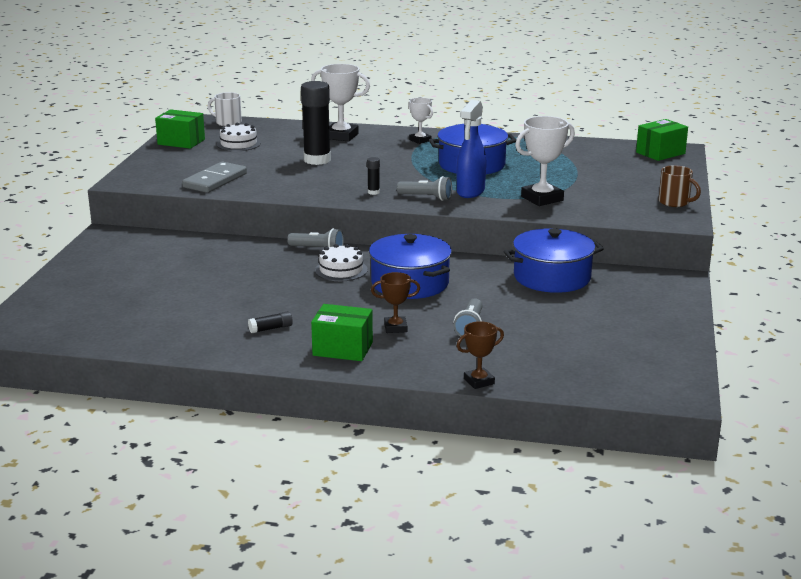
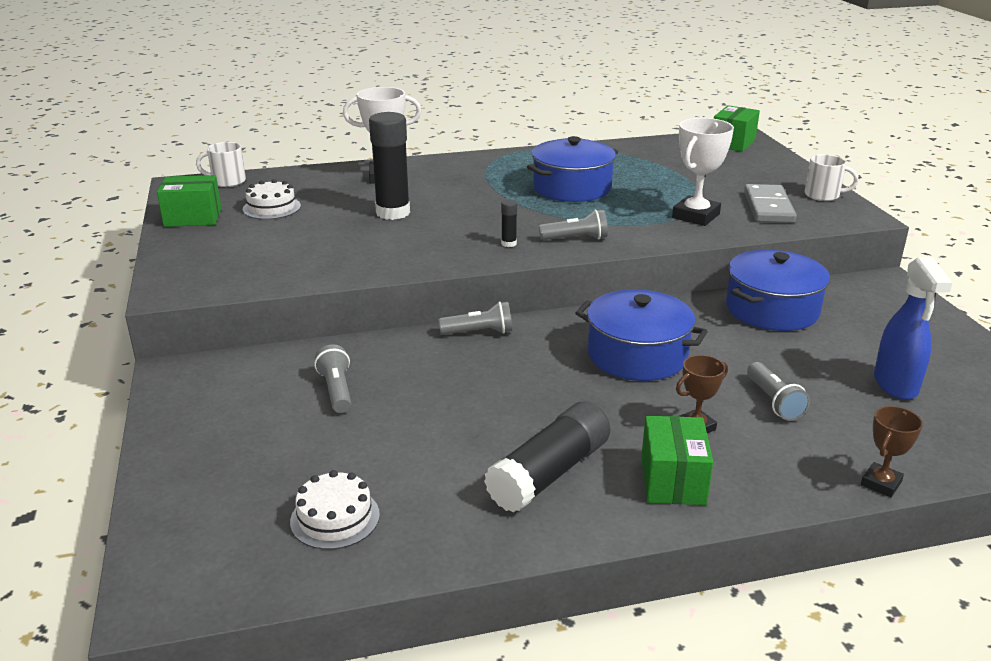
camera: 25 degrees left, 5 degrees up
grey domino [182,162,247,193] -> grey domino moved to [744,184,797,223]
black glue stick [248,311,293,333] -> black glue stick [484,401,611,513], size x2.36
green box [311,304,373,361] -> green box turned 75 degrees counterclockwise [641,416,713,505]
white cake [315,244,368,281] -> white cake moved to [290,470,380,550]
white trophy [408,98,433,144] -> none
blue spray bottle [457,100,486,198] -> blue spray bottle moved to [874,257,952,400]
brown mug [659,165,701,207] -> white mug [804,154,858,201]
none -> grey flashlight [314,344,351,413]

